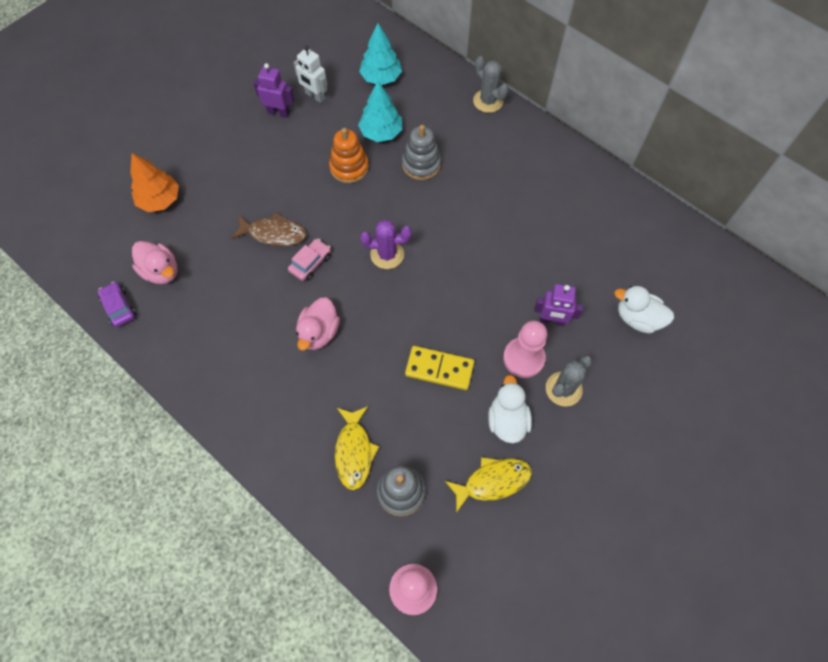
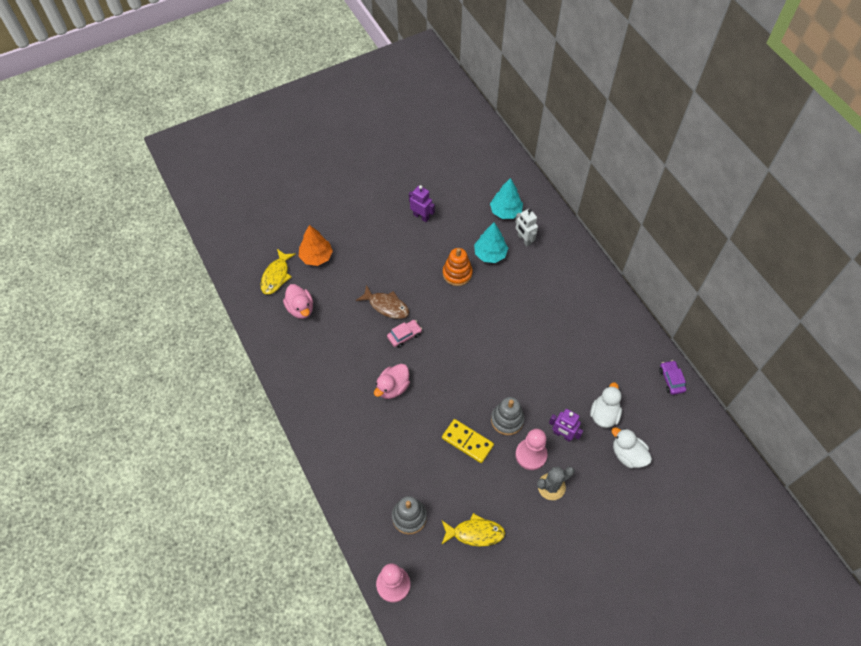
camera: 20 degrees right, 5 degrees down
purple car [98,282,136,327] -> purple car moved to [659,360,686,395]
white robot [293,45,327,103] -> white robot moved to [515,208,538,246]
yellow fish [335,406,380,490] -> yellow fish moved to [260,249,296,295]
purple cactus [360,220,412,269] -> none
grey stacking toy [402,125,441,180] -> grey stacking toy moved to [491,397,524,435]
grey cactus [473,56,509,113] -> none
white duck [488,375,532,443] -> white duck moved to [590,382,622,428]

